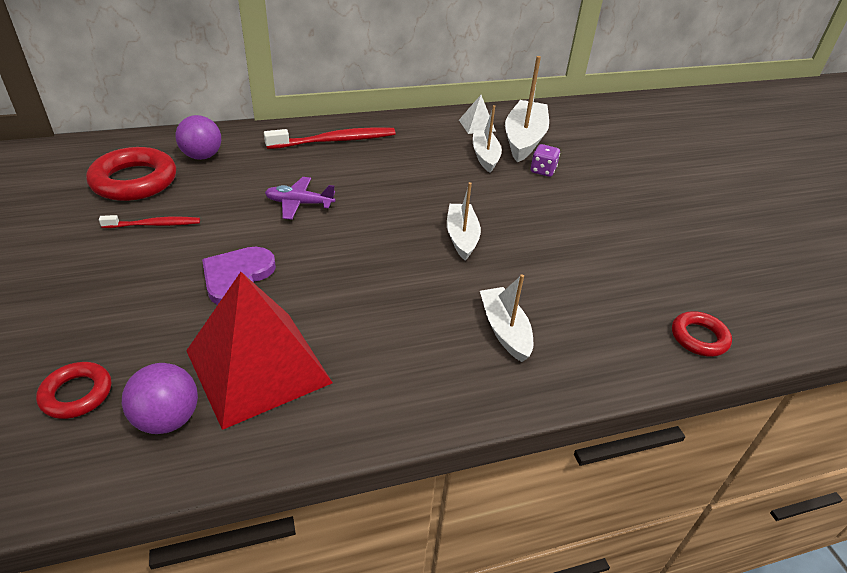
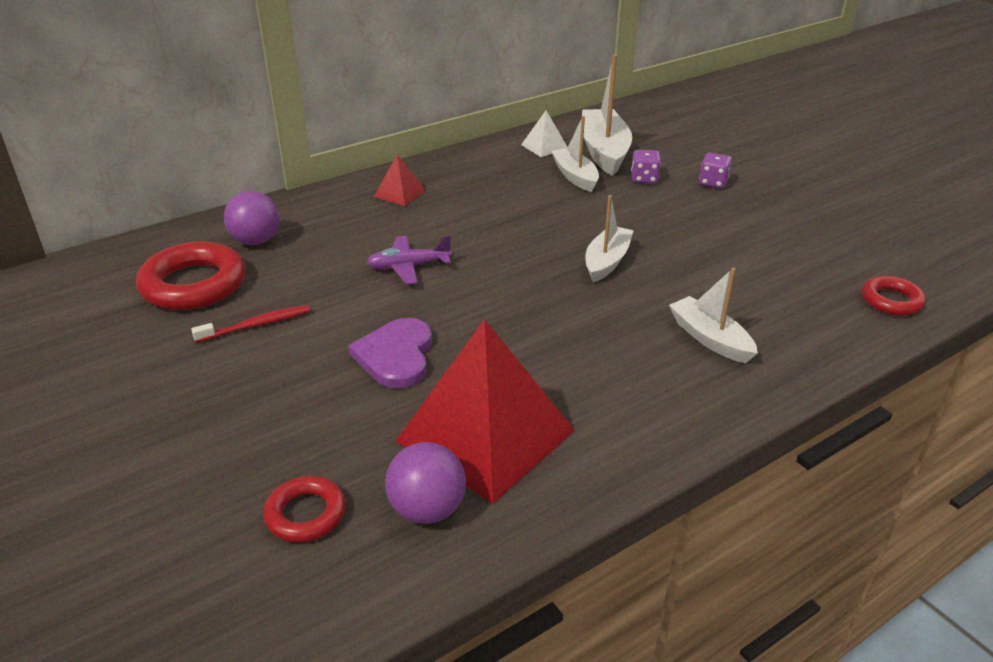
camera: 15 degrees left, 5 degrees down
red toothbrush [264,127,396,149] -> red pyramid [374,155,426,206]
white boat [447,182,481,260] -> white boat turned 45 degrees clockwise [586,195,634,283]
none -> purple dice [699,153,732,188]

